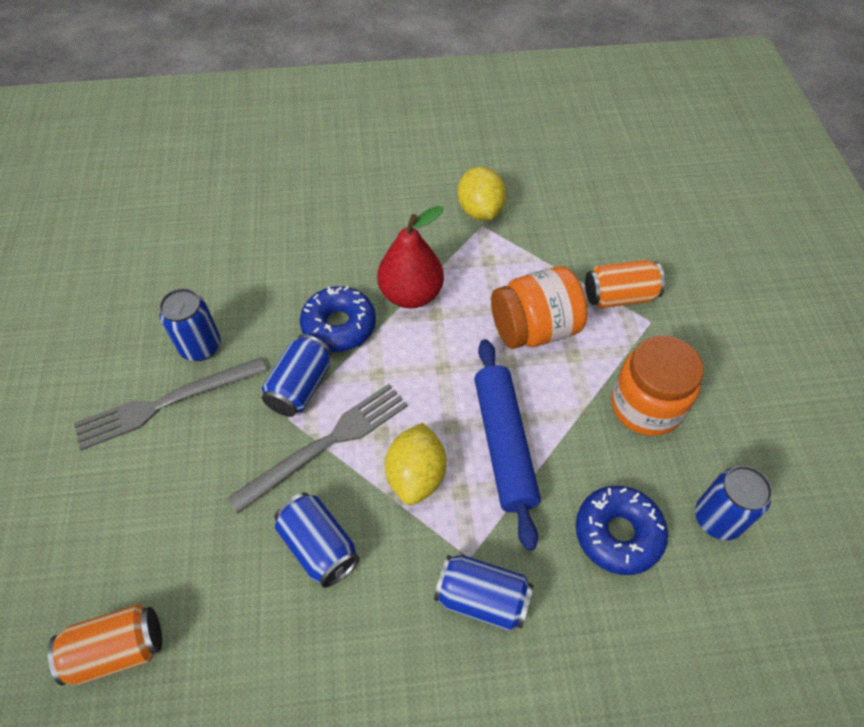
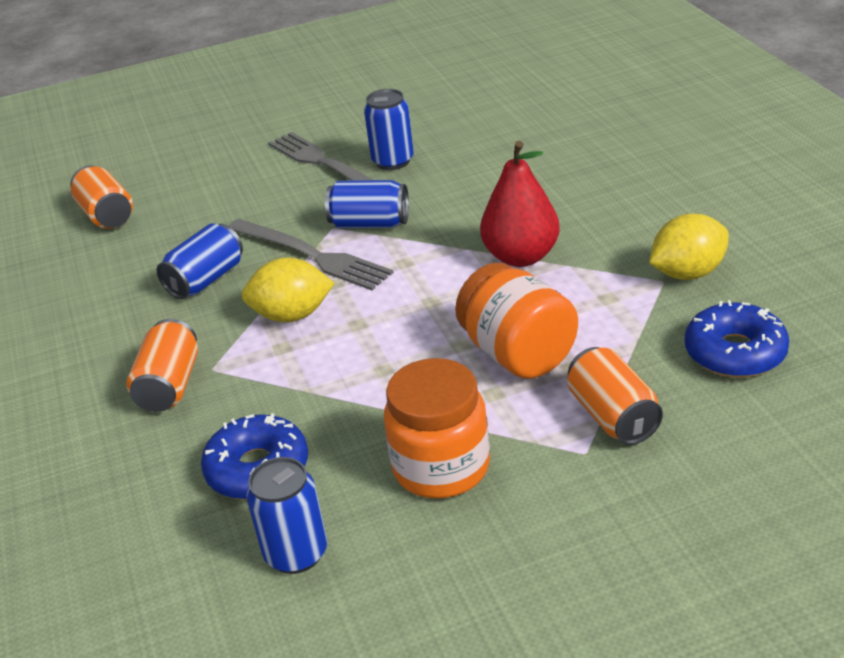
camera: 80 degrees right, 20 degrees down
blue donut [300,286,376,352] -> blue donut moved to [685,300,790,378]
blue can [434,555,533,631] -> orange can [126,319,198,412]
blue rolling pin [474,339,541,551] -> none

